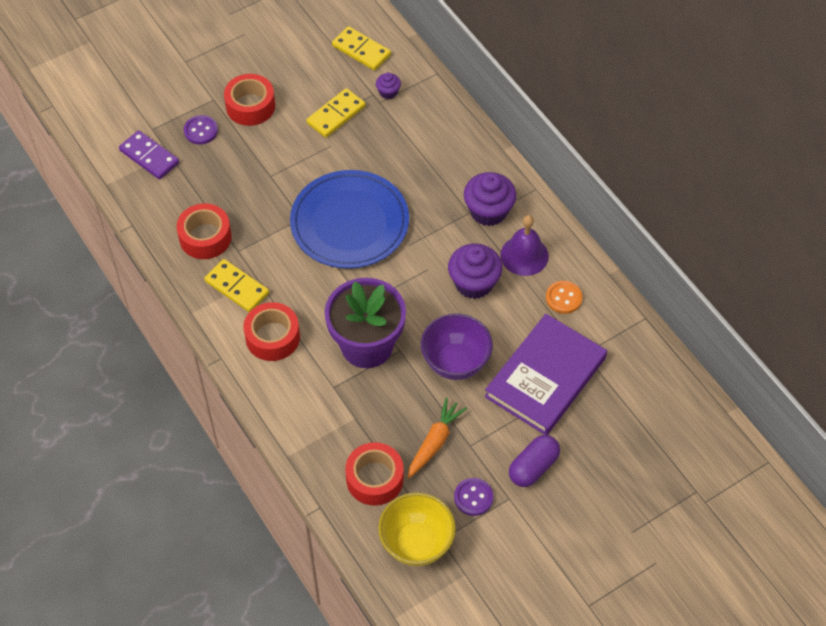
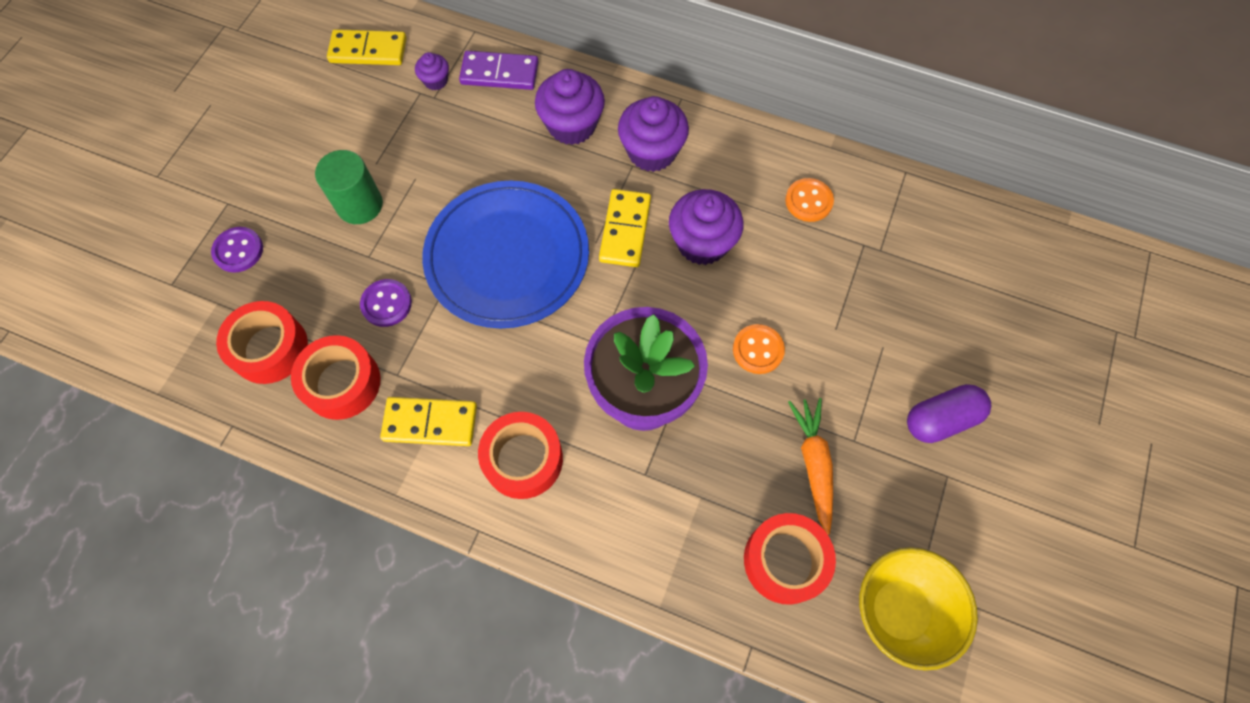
camera: 35 degrees left, 10 degrees up
purple domino [119,130,179,180] -> purple domino moved to [459,51,539,90]
red tape [224,74,275,126] -> red tape moved to [216,301,308,384]
yellow domino [307,88,366,138] -> yellow domino moved to [599,189,651,267]
purple bowl [421,314,493,380] -> orange button [733,324,785,374]
purple button [454,478,493,516] -> purple button moved to [360,279,412,327]
purple book [485,314,607,435] -> none
purple bell [500,215,549,276] -> none
purple capsule [509,435,560,487] -> purple capsule turned 60 degrees clockwise [907,384,991,443]
none -> green cylinder [315,150,383,224]
none -> purple cupcake [535,69,605,145]

